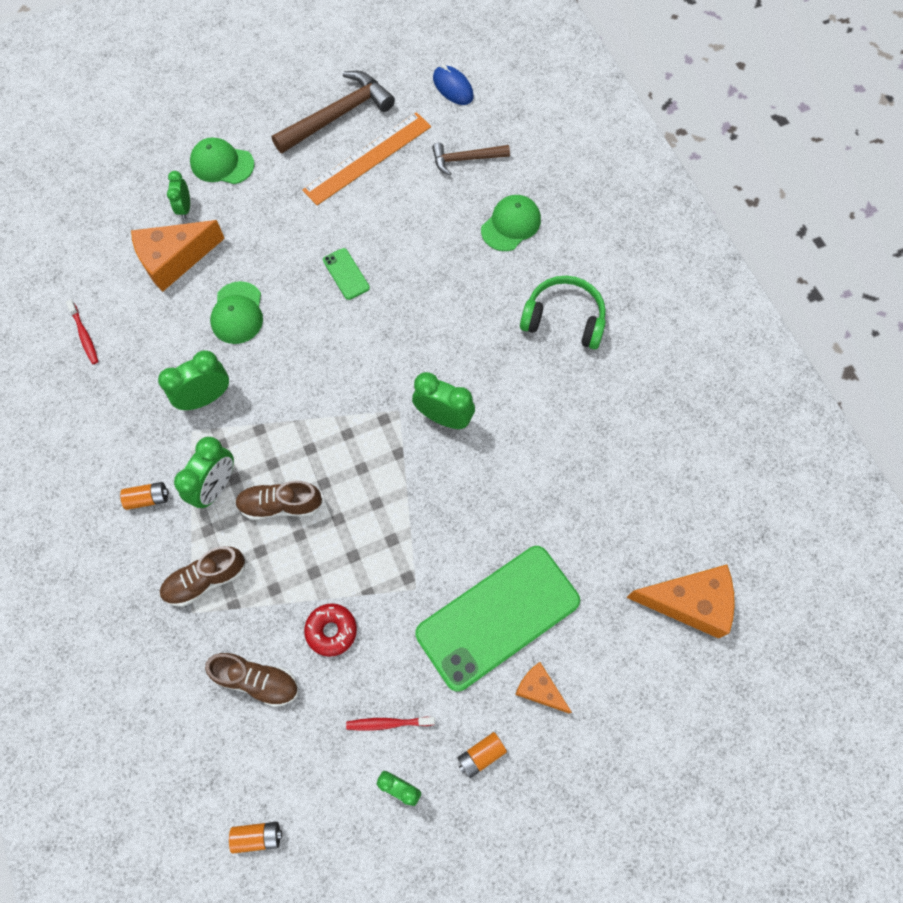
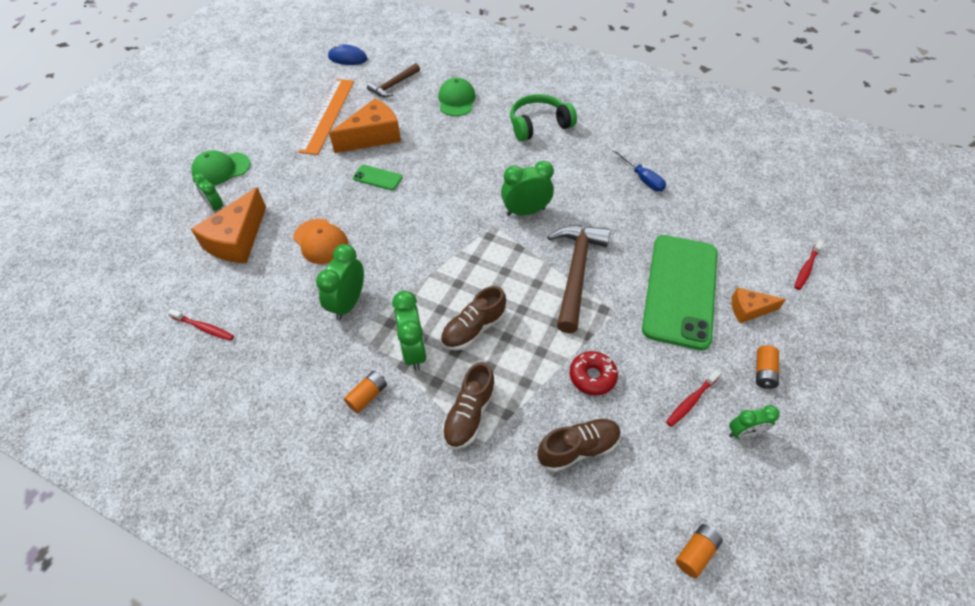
camera: 40 degrees left, 15 degrees down
green cap [210,281,263,344] -> orange cap [293,219,348,264]
brown hammer [272,71,395,153] -> brown hammer moved to [547,225,610,333]
orange cheese [626,565,735,639] -> orange cheese moved to [329,98,401,153]
none -> blue screwdriver [612,148,666,192]
none -> red toothbrush [794,240,824,290]

